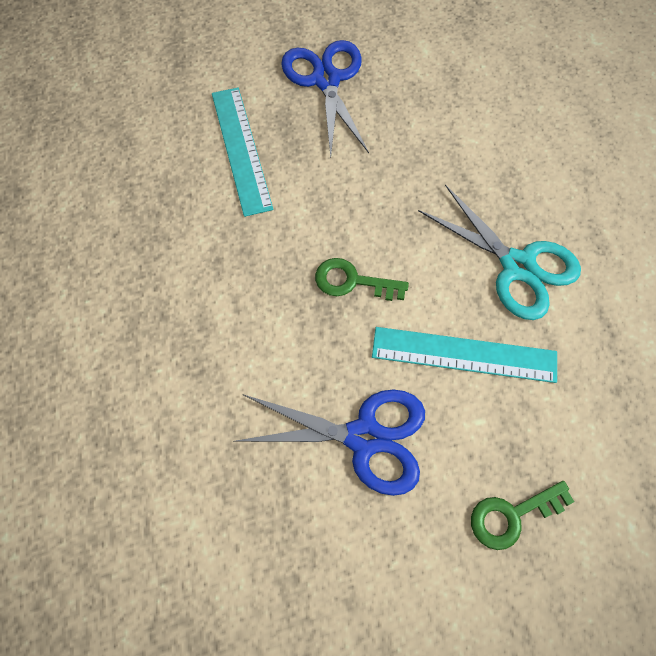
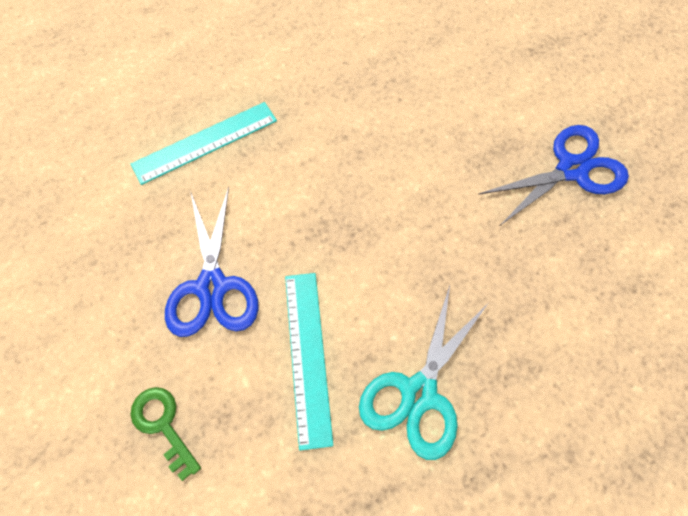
camera: 75 degrees right, 0 degrees up
turquoise ruler [212,88,273,217] -> turquoise ruler moved to [130,102,277,185]
green key [315,258,409,301] -> none

